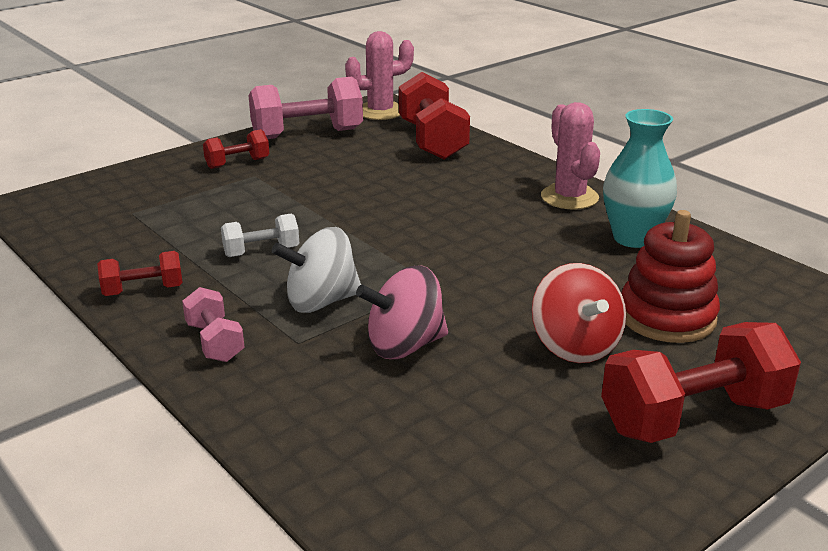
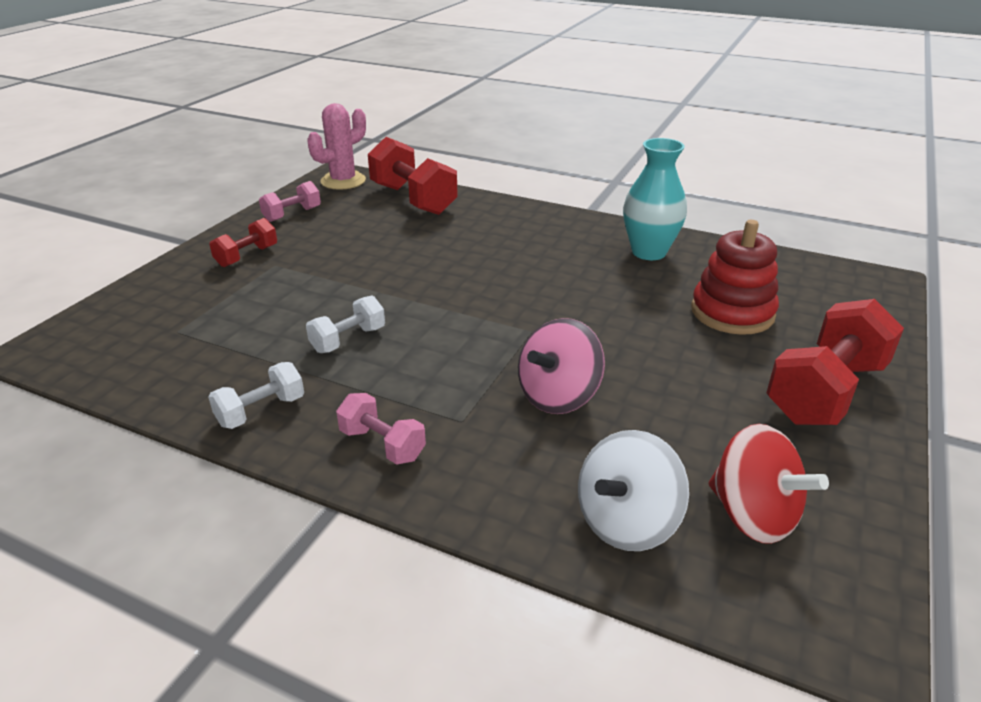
camera: 25 degrees left, 5 degrees up
red dumbbell [97,251,183,296] -> white dumbbell [208,362,304,429]
pink dumbbell [249,77,363,139] -> pink dumbbell [259,181,321,222], size x0.53
white spinning top [272,227,361,313] -> white spinning top moved to [578,430,689,551]
red spinning top [532,263,626,363] -> red spinning top moved to [709,424,829,544]
pink cactus [541,102,600,210] -> none

